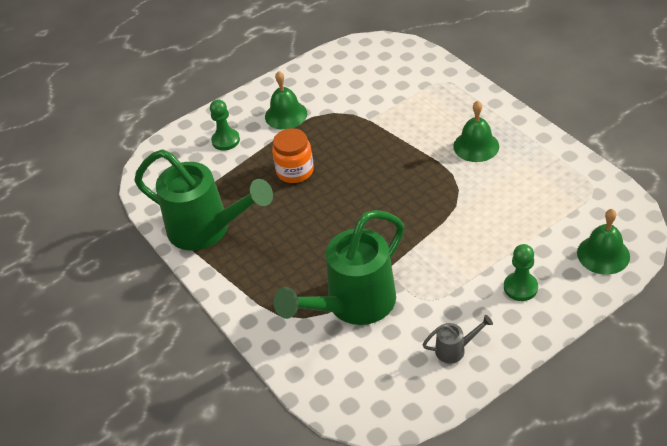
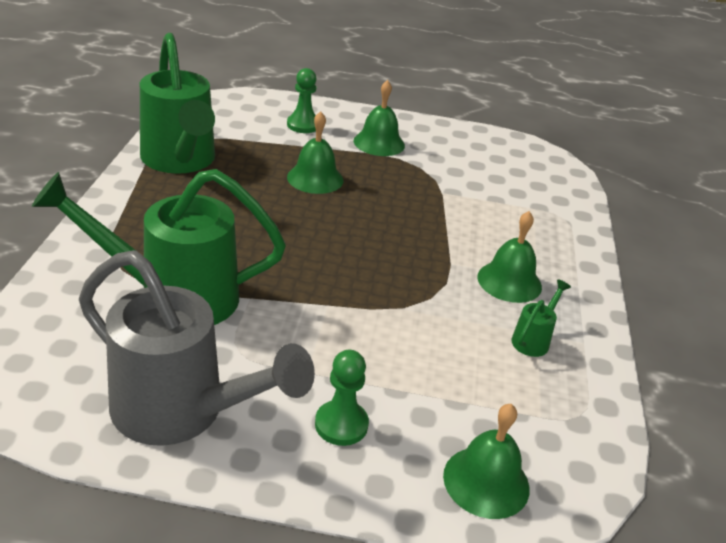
camera: 35 degrees right, 10 degrees down
orange jar [272,128,314,183] -> green bell [287,111,344,194]
grey watering can [422,315,493,364] -> grey watering can [79,250,315,446], size x2.47
none -> green watering can [511,279,571,357]

